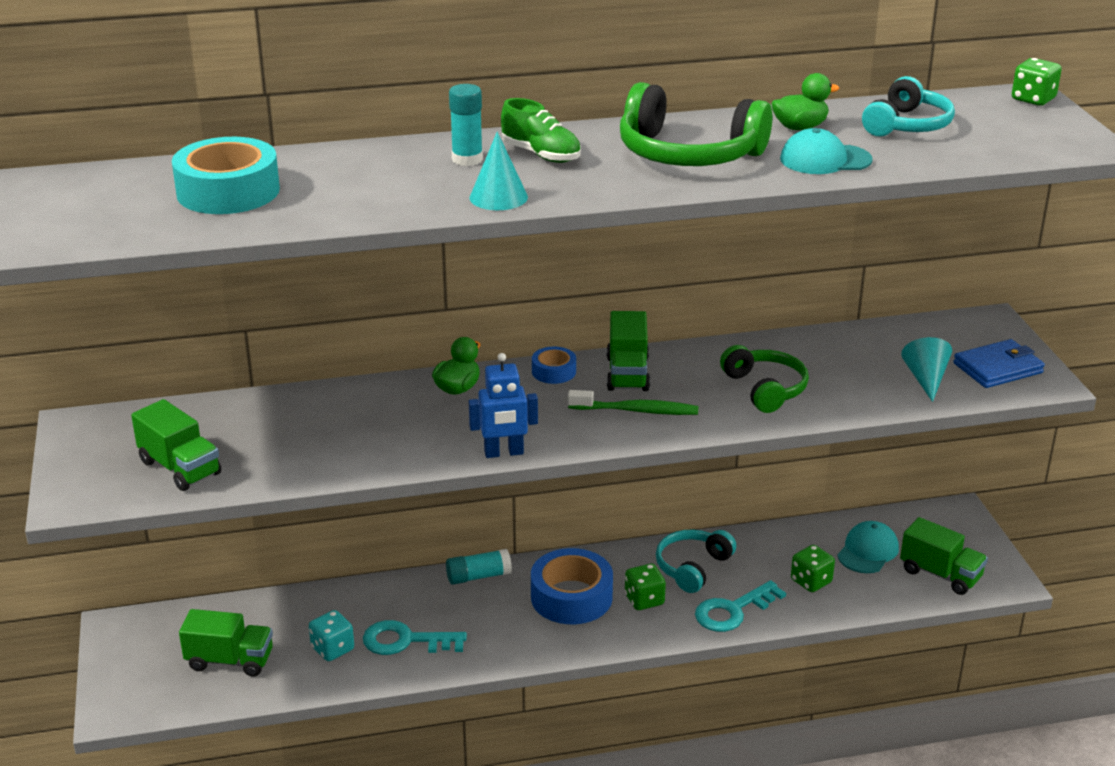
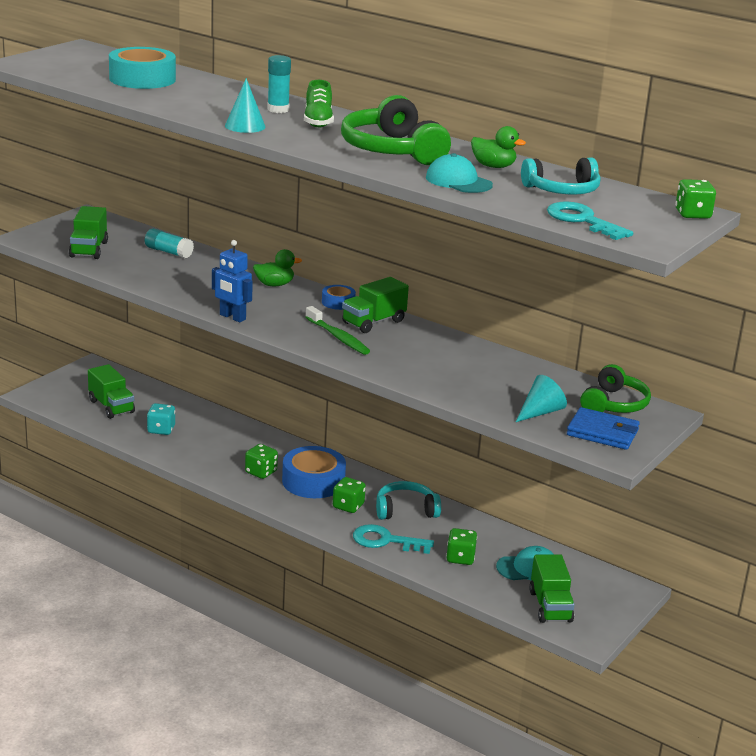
camera: 45 degrees right, 5 degrees down
turquoise key [363,620,467,655] -> turquoise key moved to [547,202,633,240]
turquoise glue stick [446,549,512,585] -> turquoise glue stick moved to [145,228,194,258]
green headphones [720,345,809,413] -> green headphones moved to [580,364,651,413]
none -> green dice [245,444,278,479]

